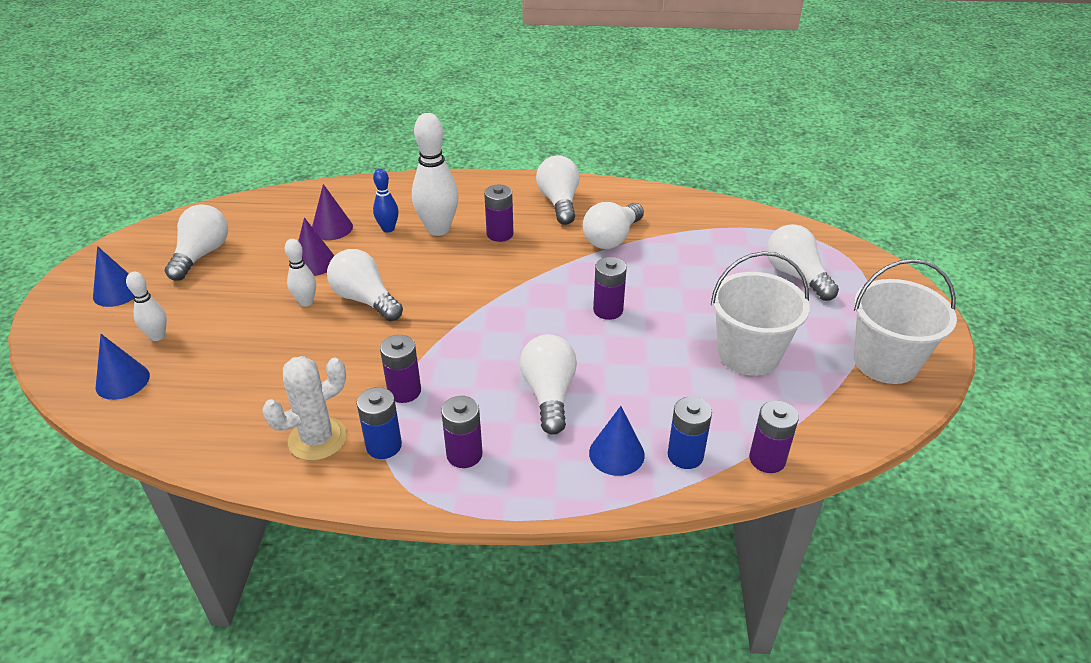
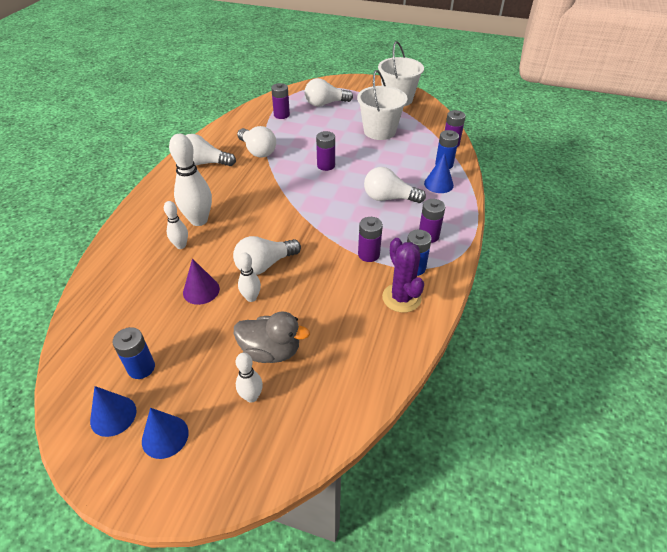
camera: 75 degrees left, 5 degrees up
blue cone [96,334,150,400] -> blue cone moved to [90,386,136,437]
white light bulb [165,204,228,281] -> blue battery [113,327,155,379]
white cactus [262,356,347,461] -> purple cactus [382,238,424,313]
purple cone [312,184,353,240] -> none
blue bowling pin [373,169,399,233] -> white bowling pin [164,201,188,249]
purple battery [484,185,514,242] -> purple battery moved to [271,83,290,119]
none -> grey duck [234,312,310,363]

